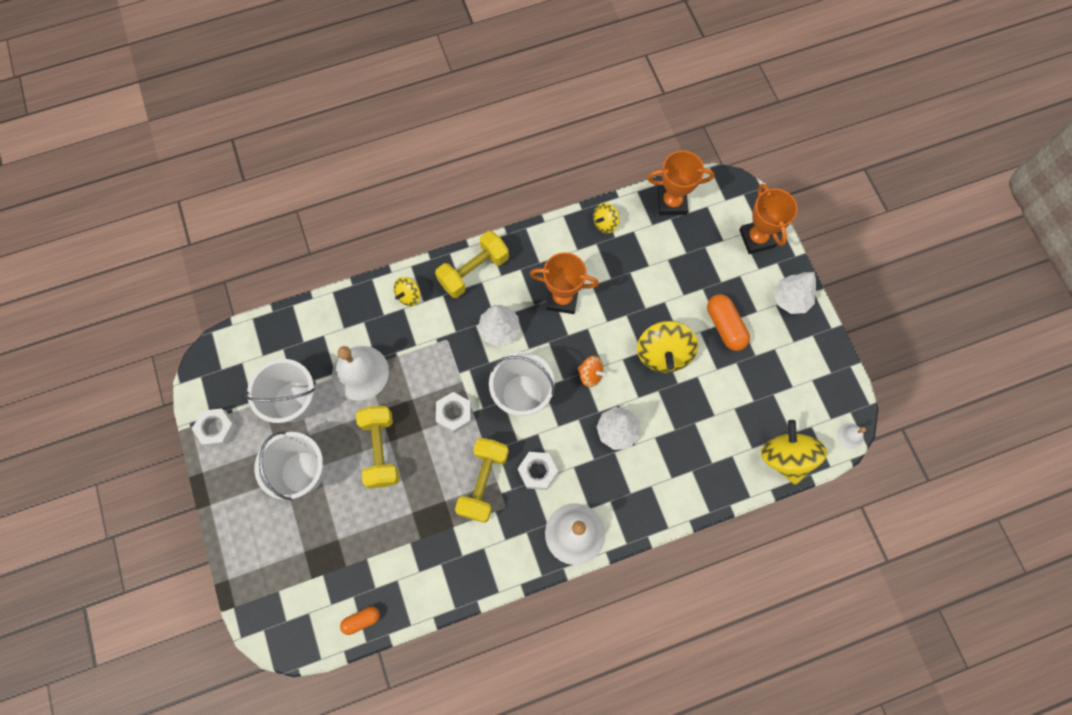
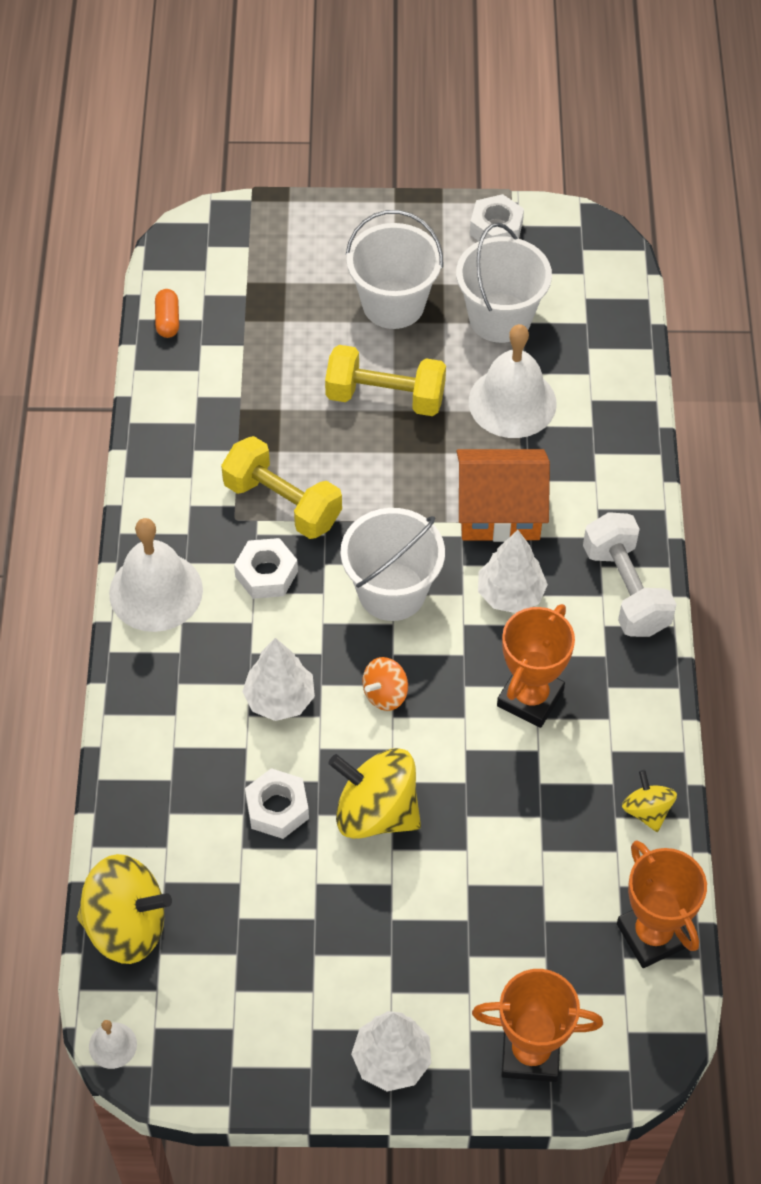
camera: 110 degrees right, 15 degrees down
yellow spinning top [394,277,420,306] -> none
yellow dumbbell [435,231,509,298] -> white dumbbell [583,512,677,637]
white nut [436,392,471,433] -> white nut moved to [245,768,309,839]
orange trophy [647,151,714,215] -> orange trophy turned 45 degrees counterclockwise [617,840,707,968]
orange capsule [707,294,750,351] -> none
none -> orange house [457,449,550,542]

